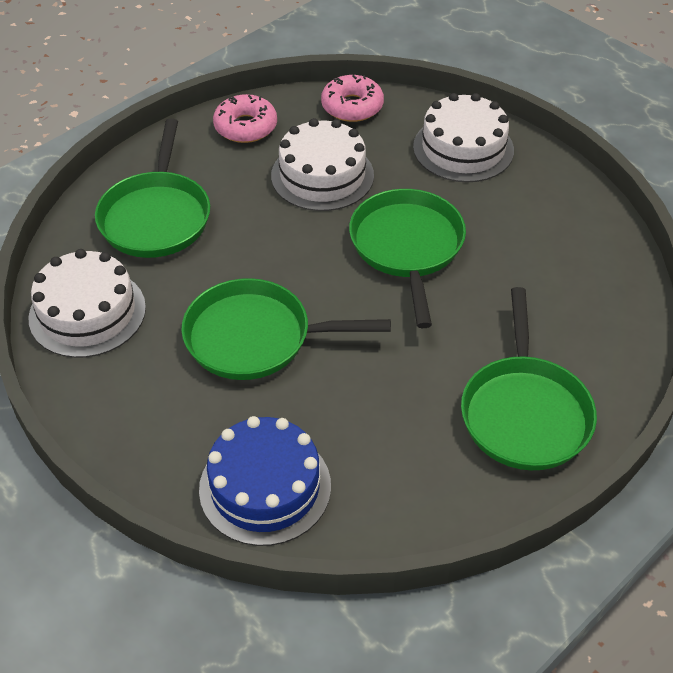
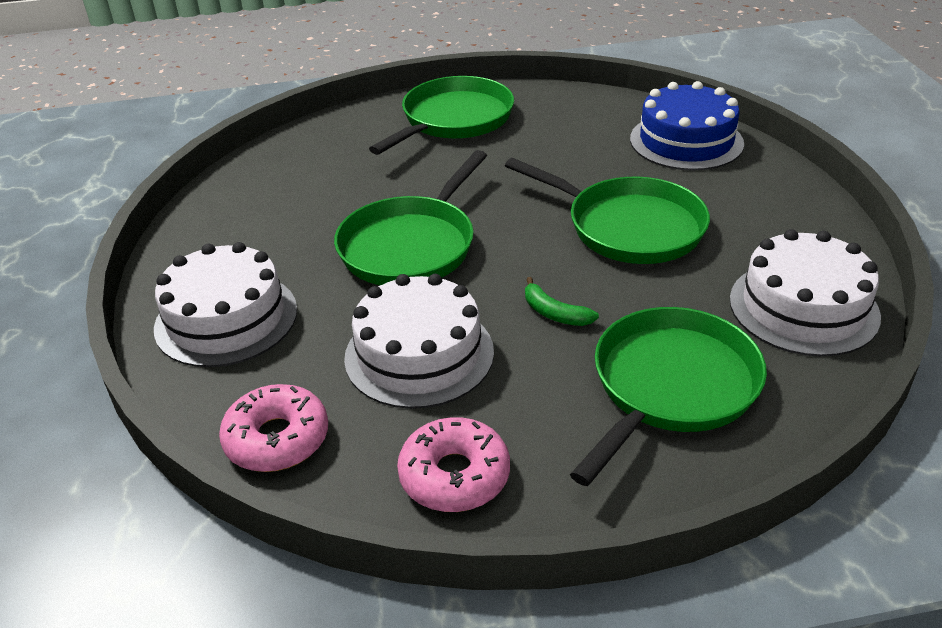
camera: 145 degrees left, 10 degrees down
none -> green banana [525,277,599,326]

